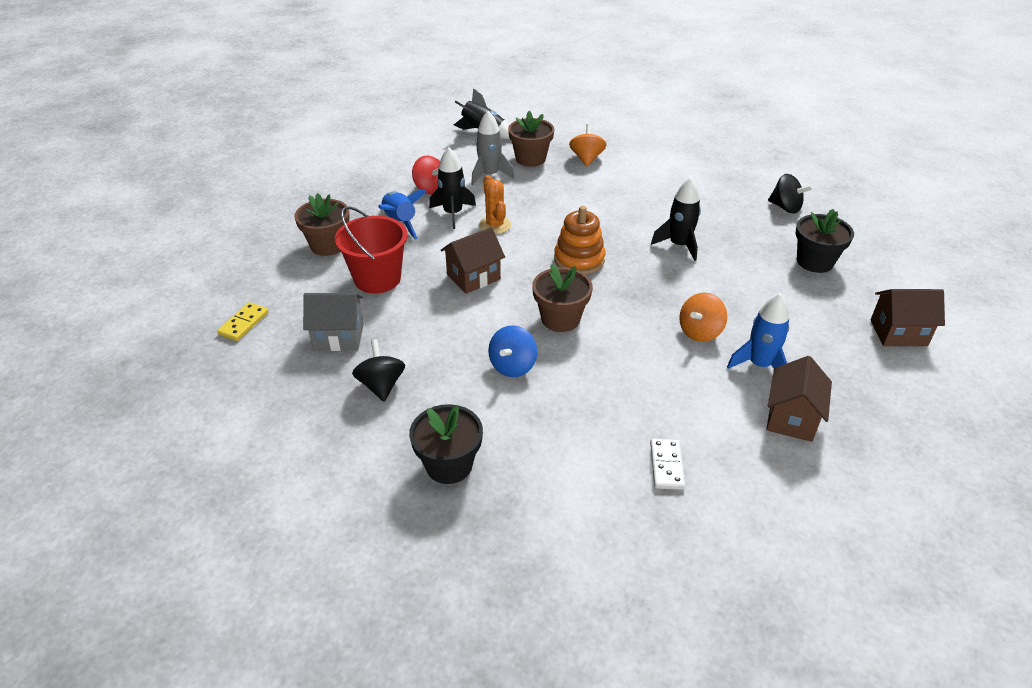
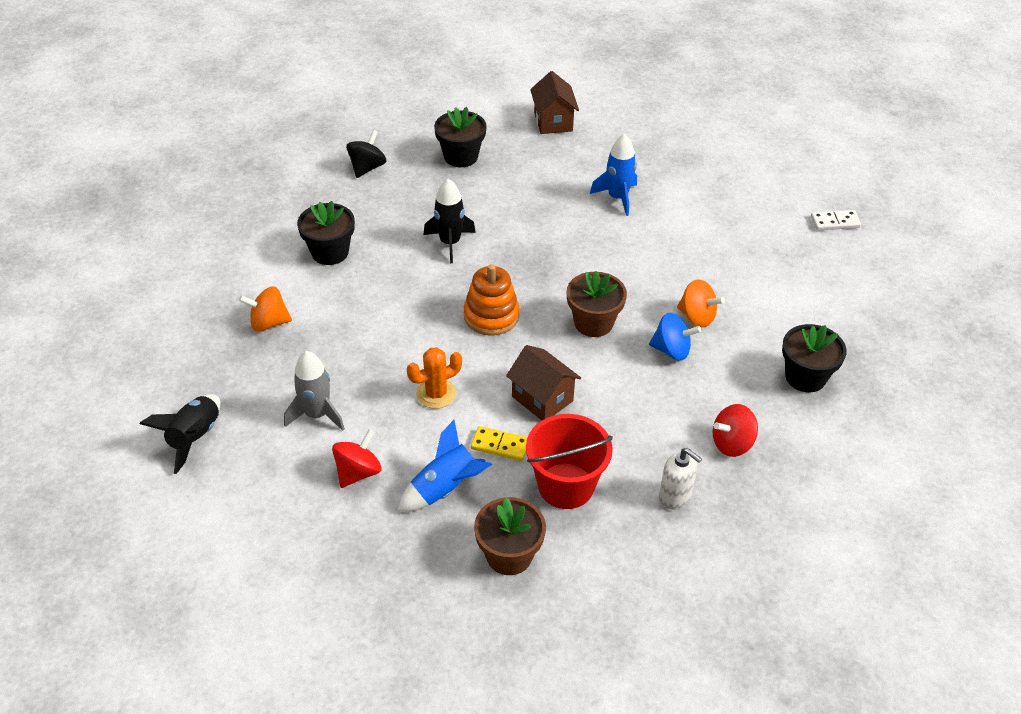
camera: 100 degrees left, 5 degrees up
yellow domino [217,302,269,341] -> yellow domino moved to [471,426,528,461]
grey house [303,293,364,351] -> white soap dispenser [659,448,702,510]
black spinning top [352,339,405,402] -> red spinning top [713,404,758,457]
black rocket [429,148,476,229] -> none
brown flower pot [508,111,554,167] -> none
white domino [650,438,685,490] -> white domino moved to [811,210,861,230]
orange spinning top [679,293,727,342] -> orange spinning top moved to [677,279,725,328]
brown house [766,356,832,442] -> none
none -> black flower pot [297,201,355,265]

